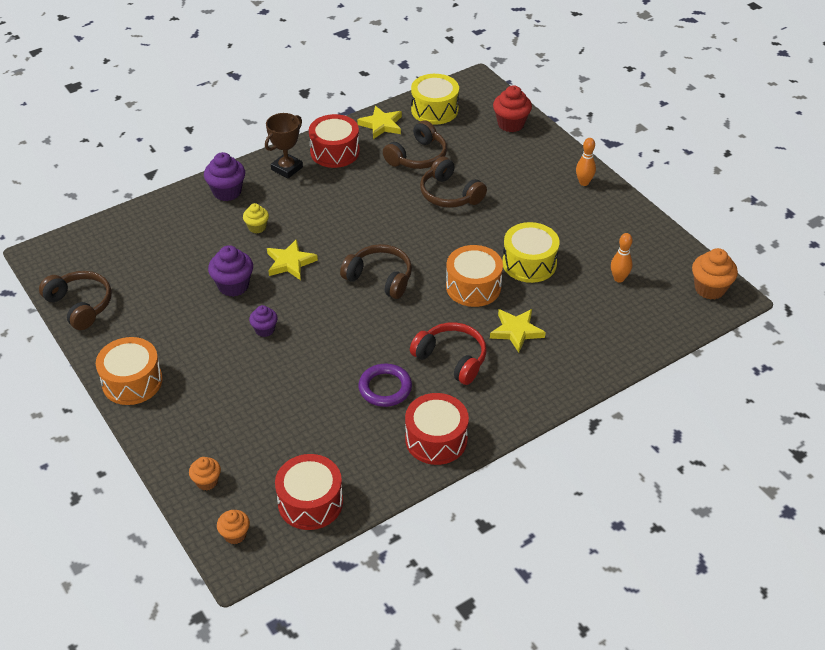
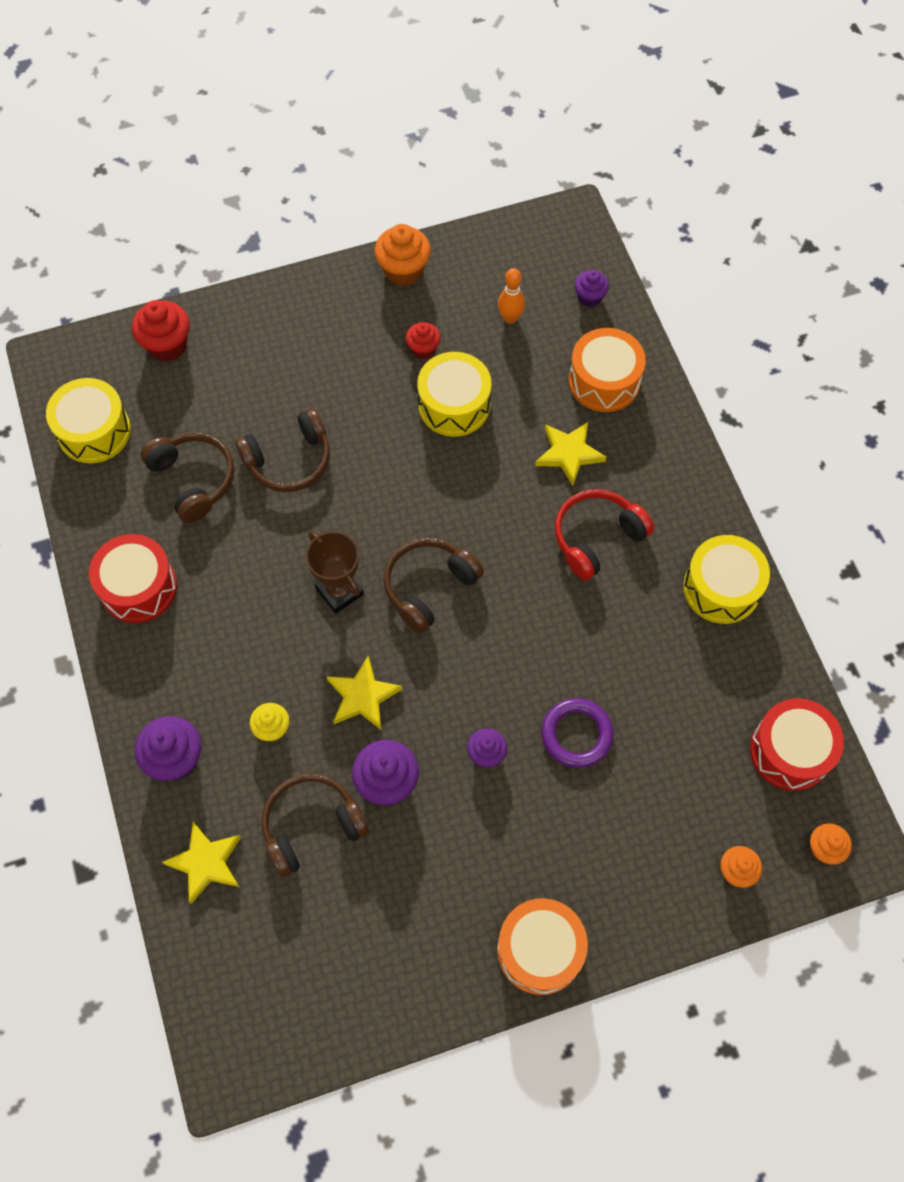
camera: 75 degrees left, 20 degrees up
brown headphones [39,271,112,330] -> brown headphones moved to [262,773,369,878]
brown trophy [265,113,303,178] -> brown trophy moved to [306,531,364,614]
yellow star [357,106,402,139] -> yellow star moved to [162,822,241,904]
purple ring [359,363,412,407] -> purple ring moved to [541,698,614,768]
red drum [405,393,469,465] -> yellow drum [683,535,770,624]
orange drum [446,245,503,307] -> orange drum moved to [569,328,646,412]
orange bowling pin [576,138,596,186] -> none
orange cupcake [692,248,738,300] -> orange cupcake moved to [375,224,431,286]
none -> red cupcake [406,322,441,359]
none -> purple cupcake [575,270,609,307]

